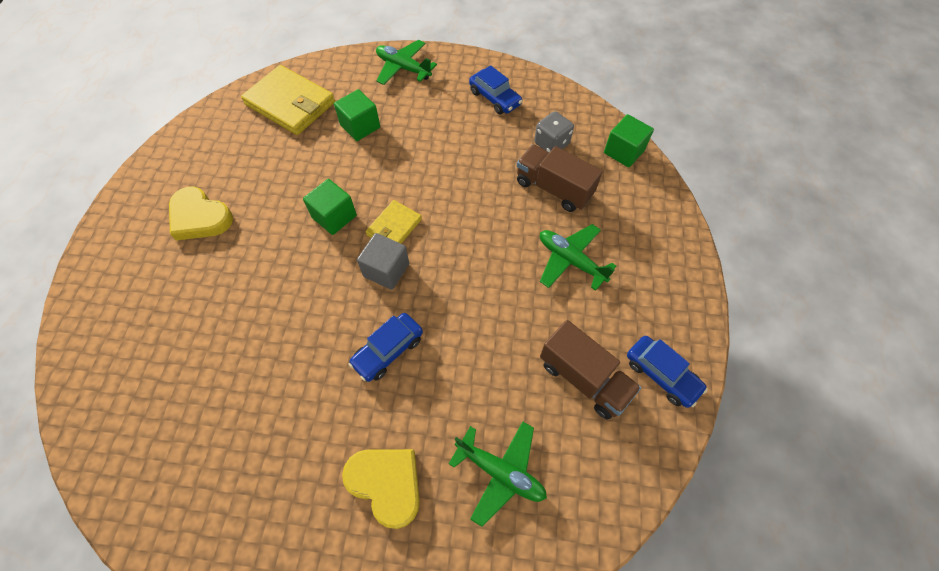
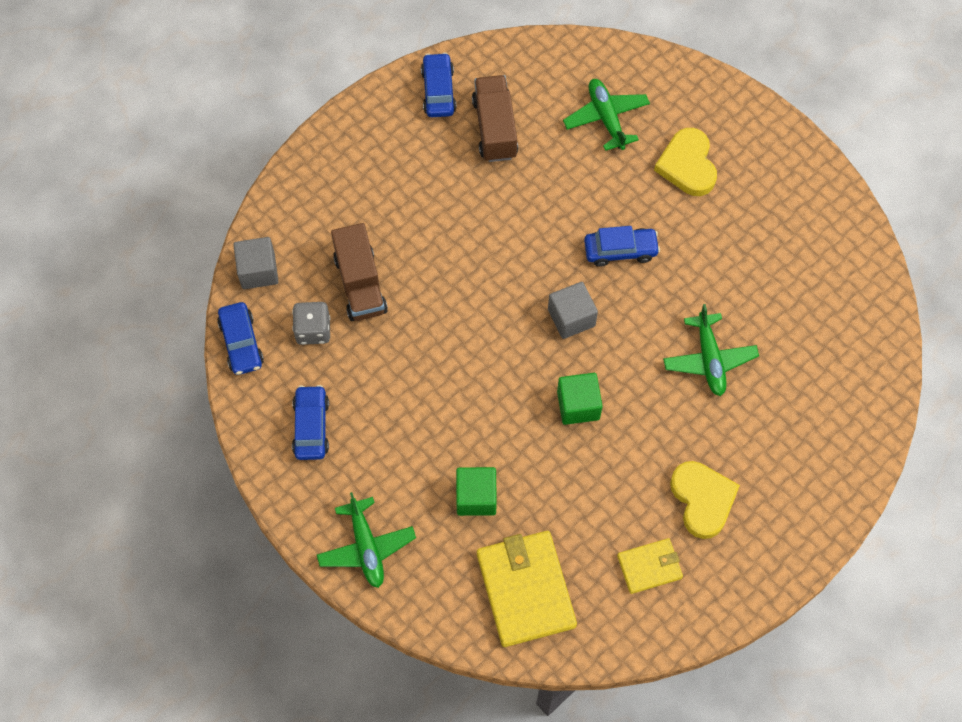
camera: 140 degrees left, 5 degrees up
yellow wallet [365,200,422,244] -> yellow wallet moved to [617,538,683,594]
green plane [540,224,616,291] -> green plane moved to [663,304,759,396]
green cube [604,114,654,167] -> grey cube [233,237,279,289]
none -> blue car [217,302,264,375]

